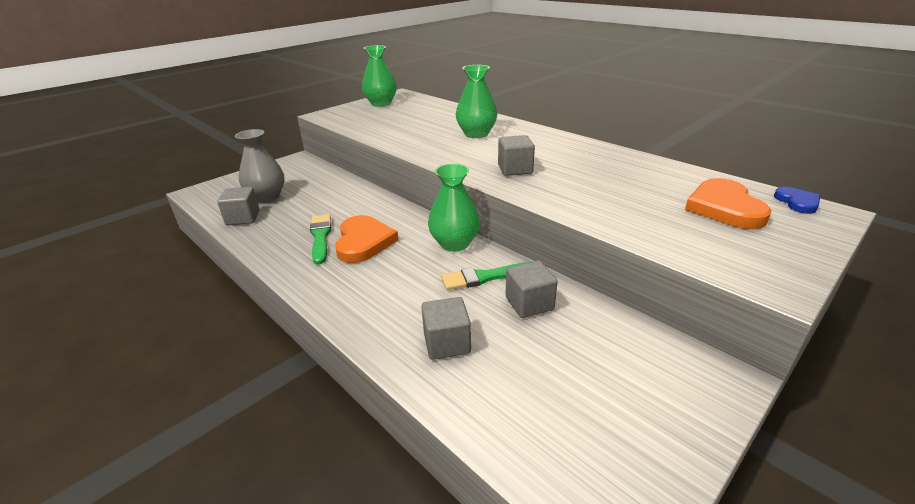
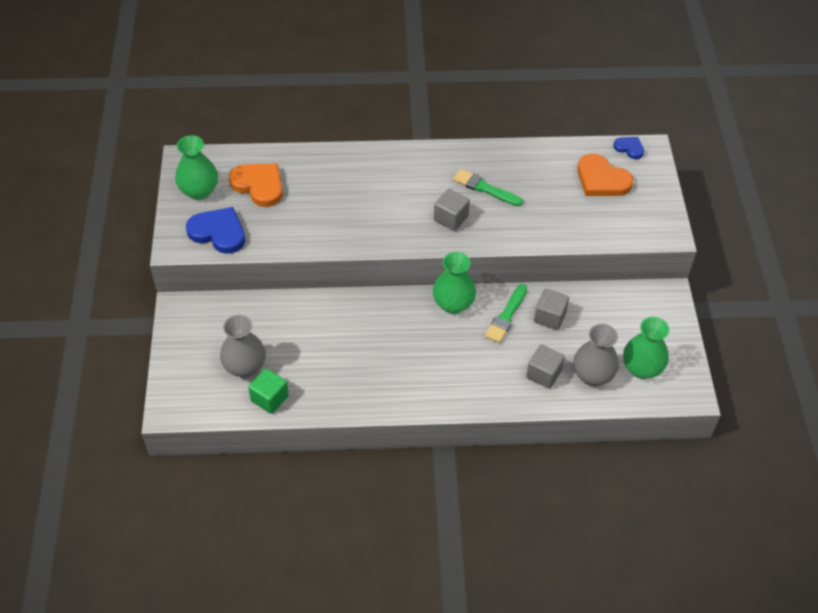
camera: 50 degrees left, 20 degrees up
grey cube [217,187,260,225] -> green cube [248,368,289,414]
green brush [310,214,331,265] -> green brush moved to [453,169,523,206]
orange heart [335,215,399,263] -> orange heart moved to [229,163,283,207]
green vase [456,65,497,138] -> green vase moved to [623,317,669,379]
none -> blue heart [186,207,245,254]
none -> grey vase [573,324,619,386]

